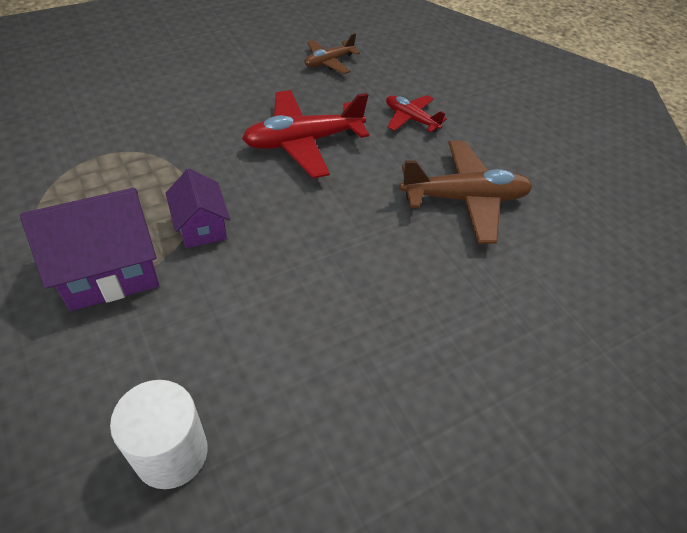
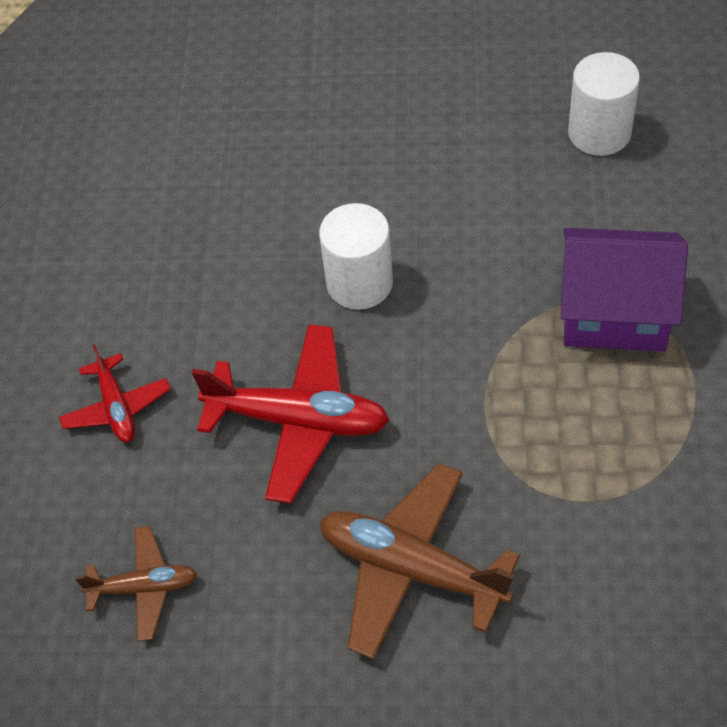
camera: 140 degrees left, 5 degrees up
purple house [166,169,230,248] -> none
brown plane [399,141,533,244] -> brown plane moved to [320,463,520,660]
none -> white cylinder [319,203,393,310]

